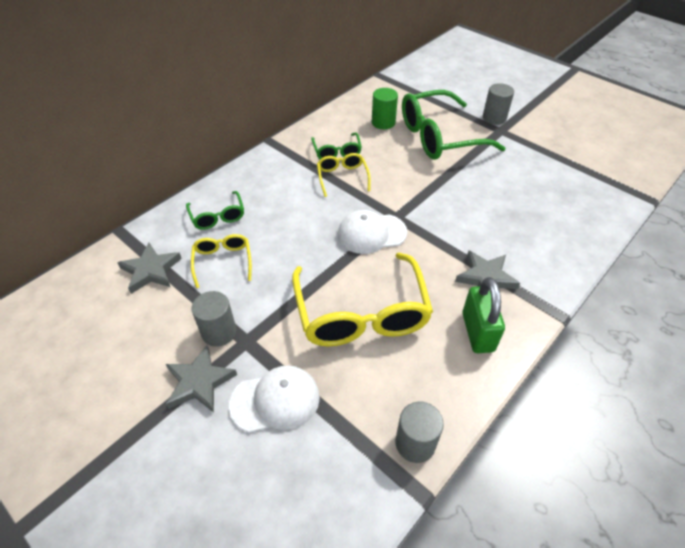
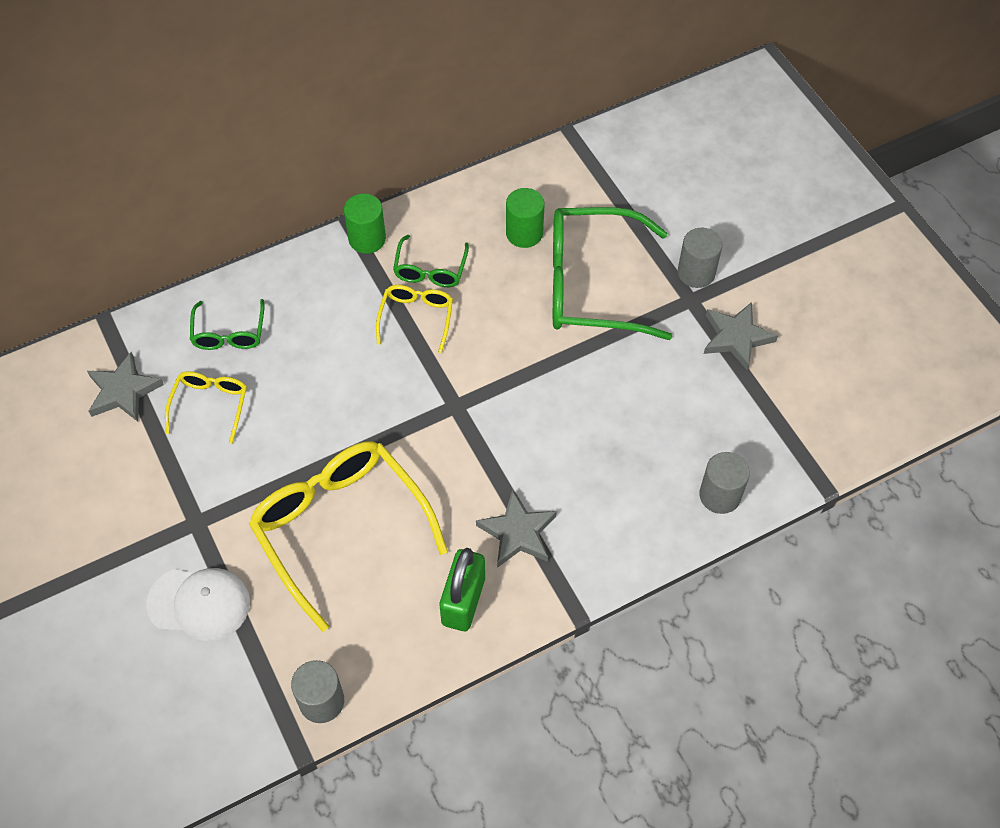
camera: 20 degrees right, 10 degrees up
grey star [166,345,237,413] -> grey star moved to [704,302,778,371]
grey cylinder [192,291,236,347] -> grey cylinder moved to [699,452,750,514]
yellow glasses [292,253,433,347] -> yellow glasses turned 135 degrees clockwise [249,441,448,632]
white cap [338,210,407,254] -> none
none -> green cylinder [344,193,386,254]

